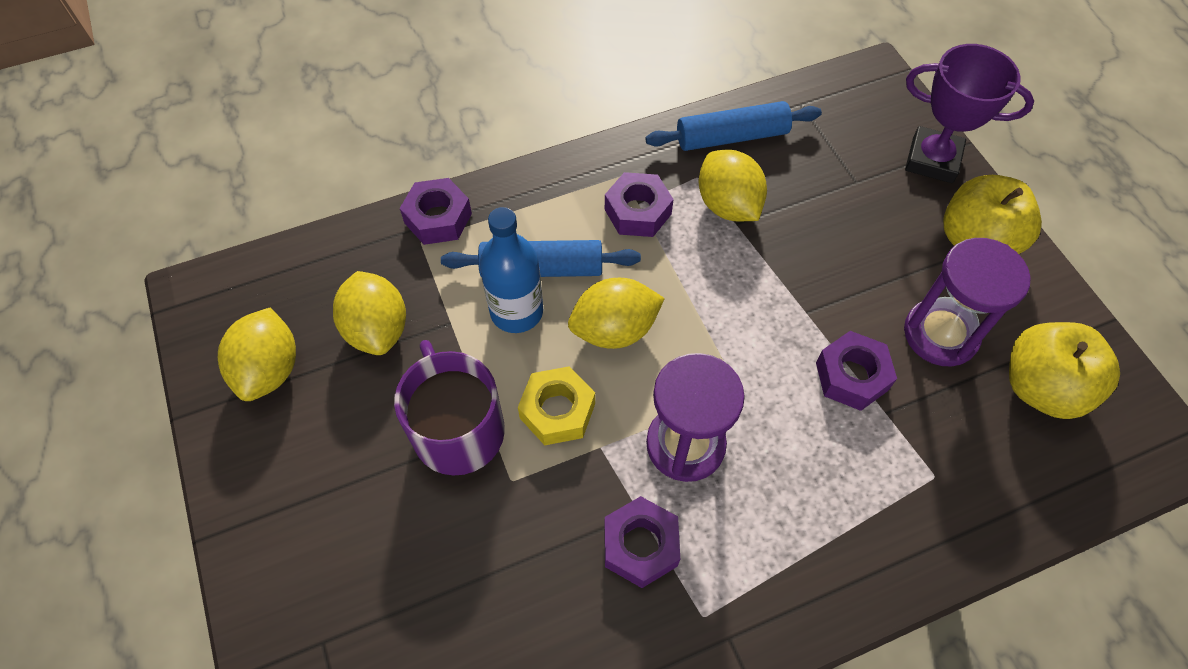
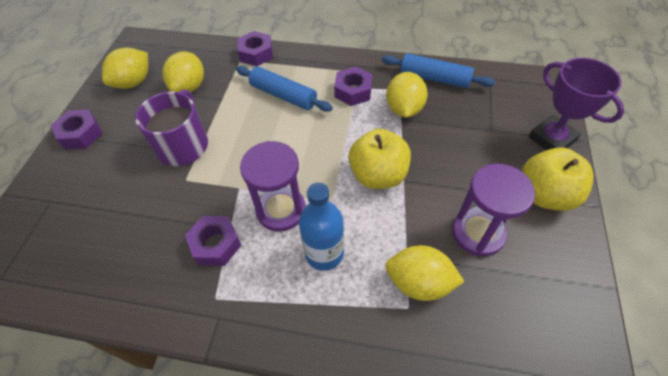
camera: 35 degrees right, 5 degrees down
blue bottle [480,207,543,333] -> blue bottle moved to [299,182,344,271]
yellow nut [518,366,595,445] -> none
yellow lemon [568,278,665,349] -> yellow lemon moved to [385,245,465,301]
purple nut [816,331,897,411] -> purple nut moved to [51,109,102,149]
yellow apple [1009,322,1120,419] -> yellow apple moved to [349,129,411,189]

